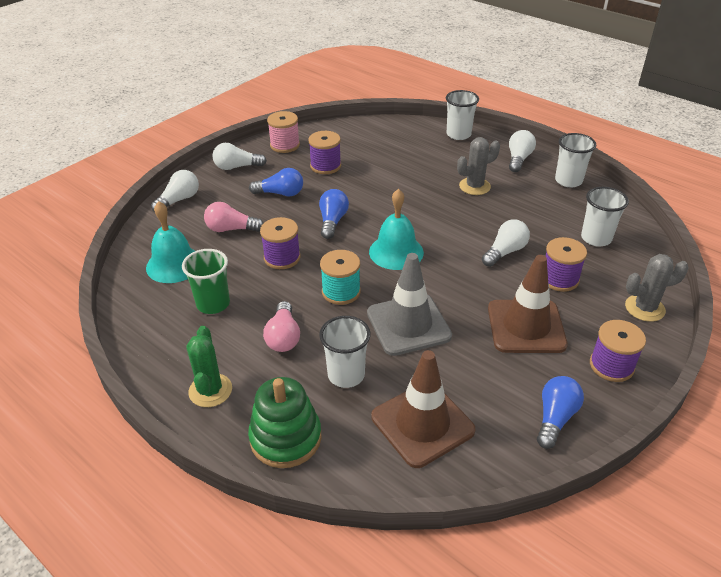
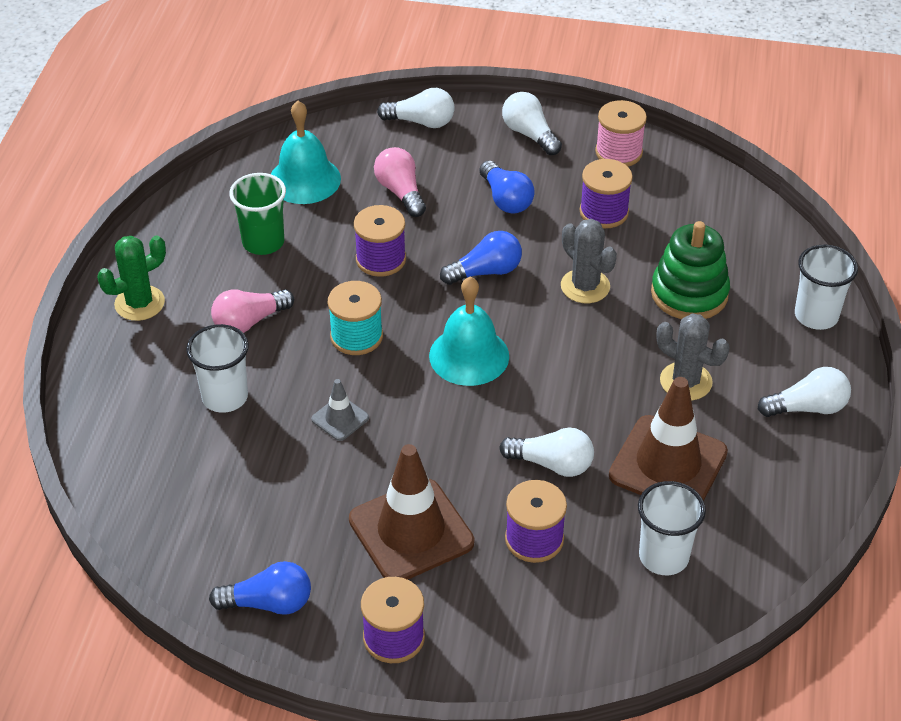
camera: 60 degrees right, 5 degrees up
green stacking toy [248,377,322,468] -> green stacking toy moved to [651,221,730,319]
grey traffic cone [367,253,452,356] -> grey traffic cone [311,379,369,441], size x0.47
brown traffic cone [372,350,476,468] -> brown traffic cone moved to [609,377,728,501]
white cup [555,133,596,187] -> none
grey cactus [625,254,689,322] -> grey cactus moved to [561,219,617,303]

